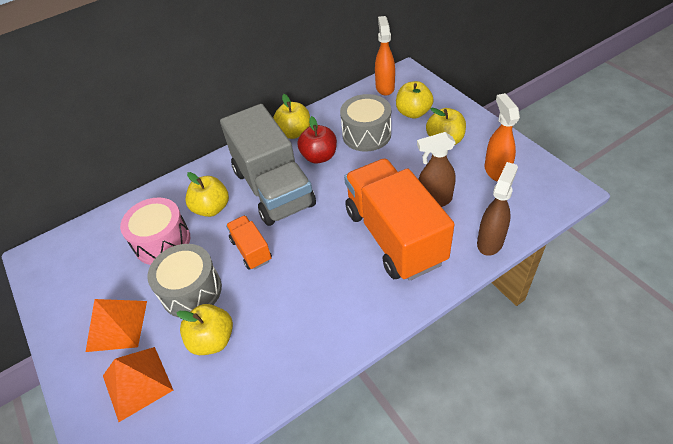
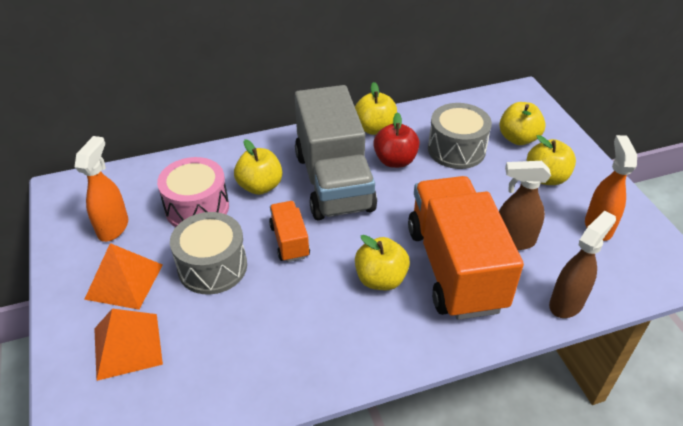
camera: 10 degrees right, 5 degrees down
yellow apple [177,304,233,355] -> yellow apple moved to [355,235,410,290]
orange spray bottle [375,16,395,96] -> orange spray bottle moved to [75,136,128,242]

